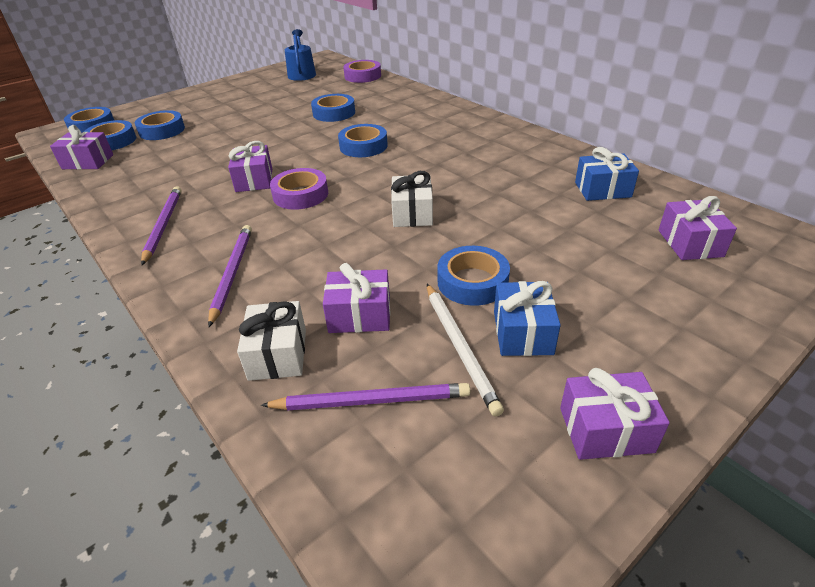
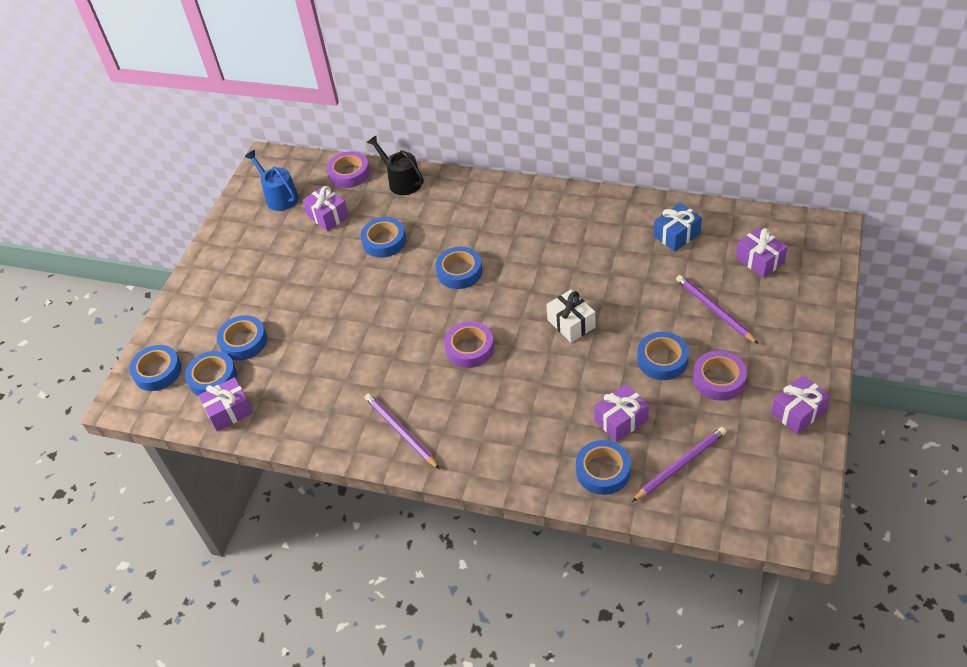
camera: 30 degrees left, 10 degrees up
purple pencil [208,225,252,327] -> purple pencil moved to [676,275,758,344]
purple gift [228,141,272,192] -> purple gift moved to [303,186,349,231]
white gift [237,301,306,381] -> blue tape [576,440,631,495]
white pencil [427,284,504,416] -> none
blue gift [494,281,561,356] -> purple tape [693,351,747,401]
none -> black watering can [367,135,424,195]

